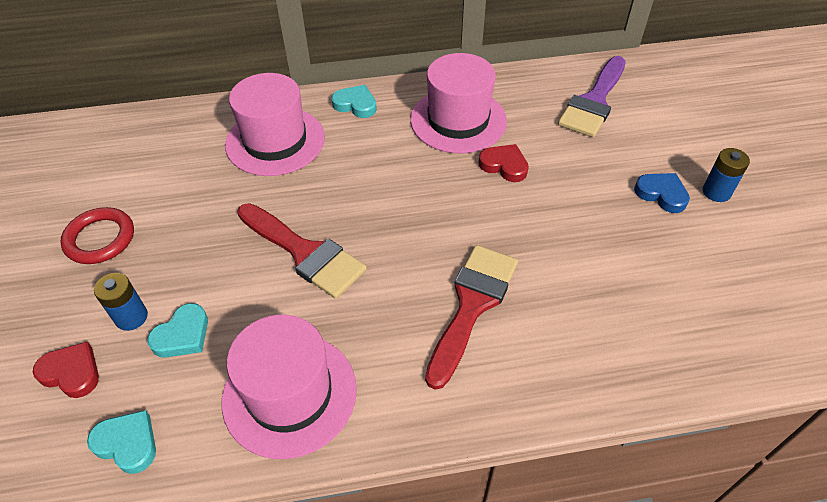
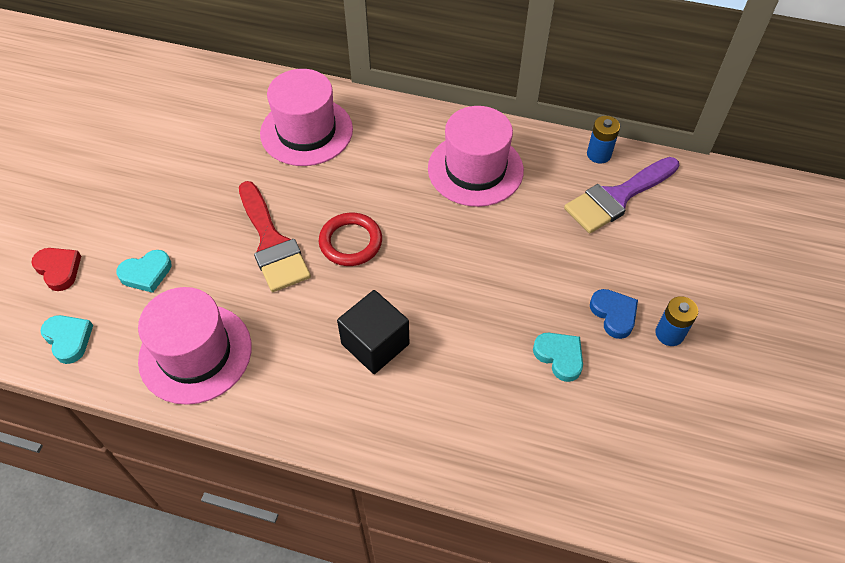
camera: 25 degrees right, 5 degrees up
red ring [60,207,134,264] -> red ring moved to [319,213,382,266]
blue battery [94,273,148,331] -> blue battery moved to [587,116,620,164]
turquoise heart [331,85,377,118] -> turquoise heart moved to [533,333,583,382]
red brush [425,245,518,390] -> black cube [337,290,409,374]
red heart [478,144,529,182] -> none

